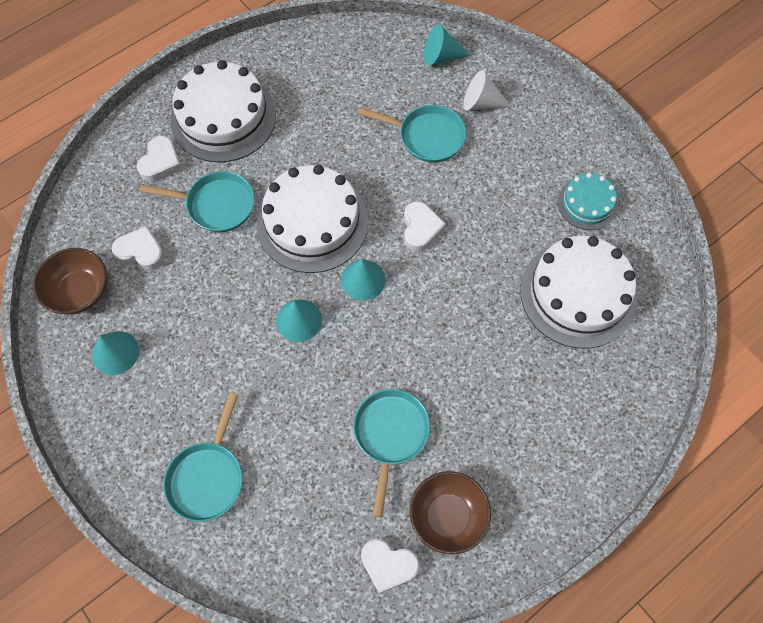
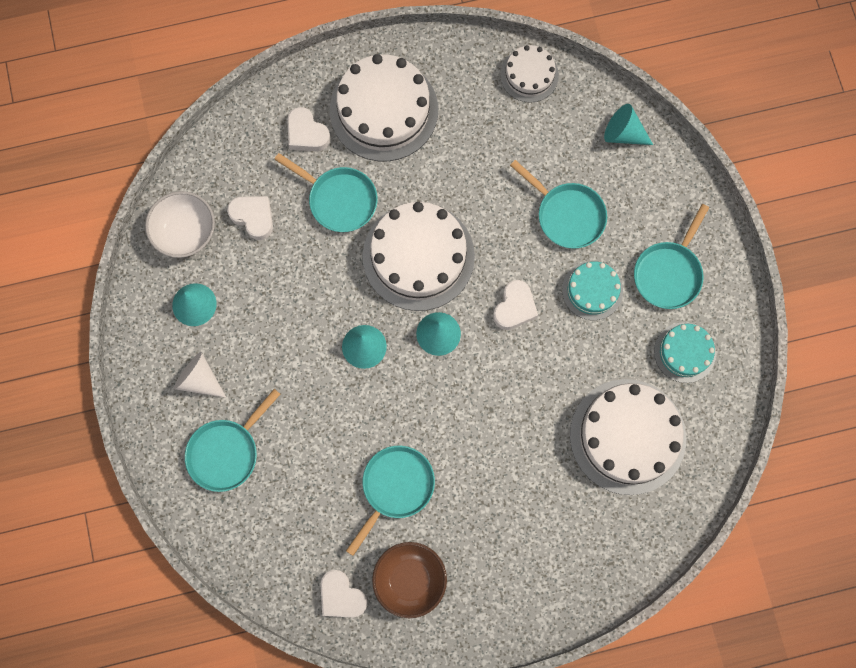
camera: 25 degrees right, 10 degrees up
brown bowl [33,248,107,314] -> white bowl [145,191,215,258]
white heart [137,136,182,182] -> white heart turned 90 degrees clockwise [287,107,331,151]
white cone [464,70,511,110] -> white cone moved to [174,352,227,398]
none -> white cake [500,45,559,103]
none -> turquoise cake [562,261,623,320]
none -> turquoise pan [634,204,709,309]

